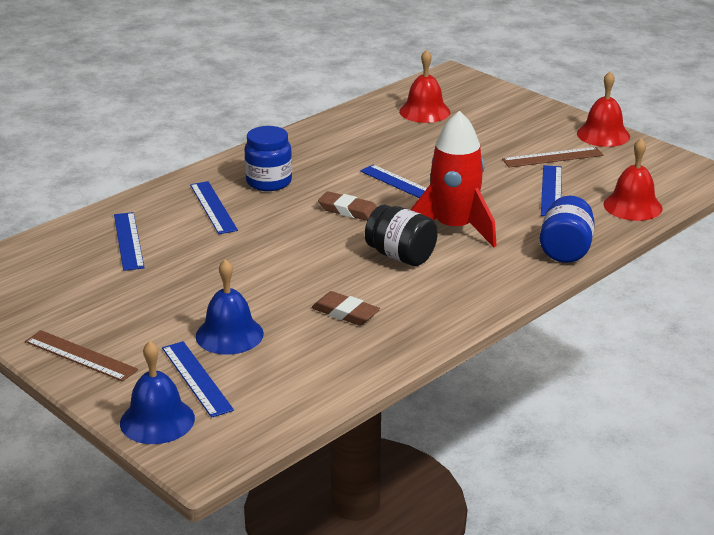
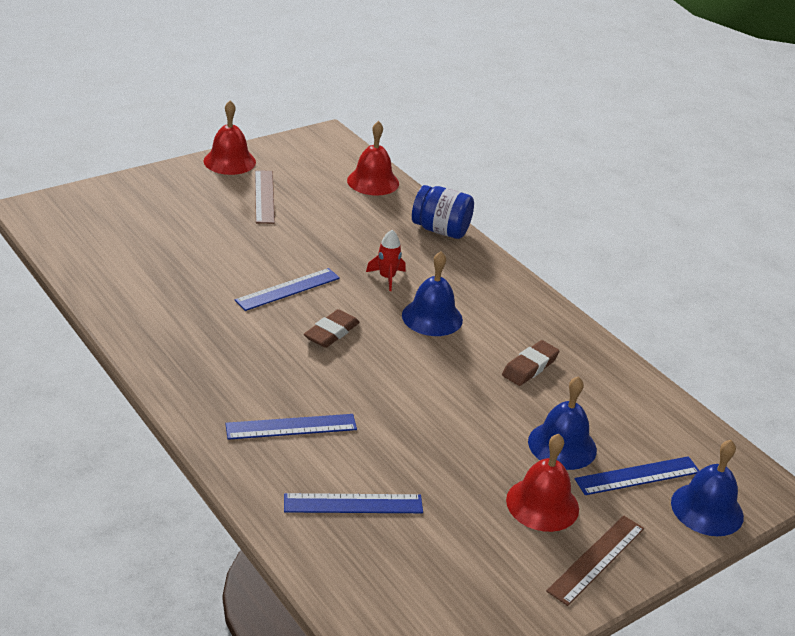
camera: 85 degrees left, 5 degrees up
blue jar [244,126,292,191] -> none
black jar [365,205,438,266] -> blue bell [402,251,463,336]
red bell [399,49,450,123] -> red bell moved to [506,434,579,532]
red rocket [410,111,496,247] -> red rocket [366,230,406,291], size x0.45
blue ruler [541,165,562,216] -> none

